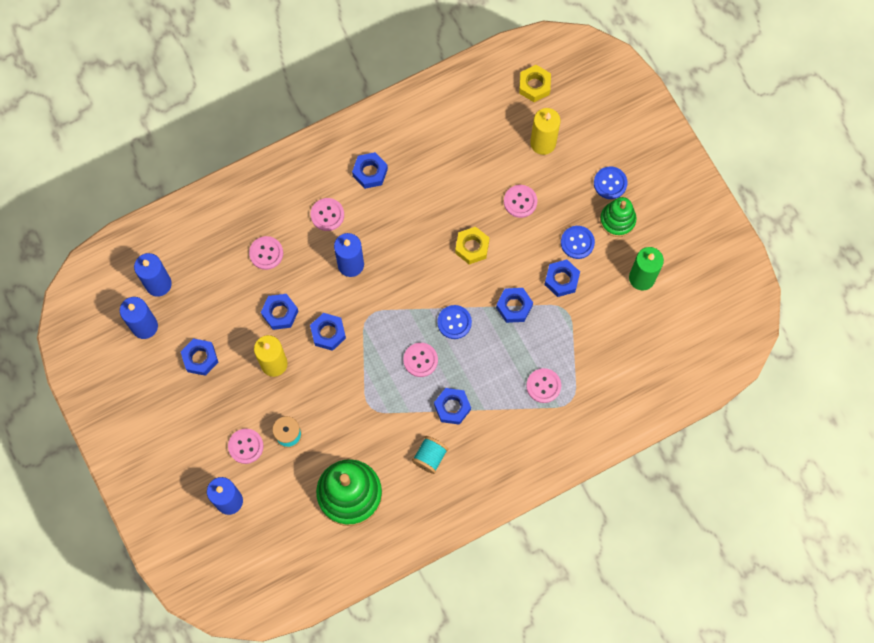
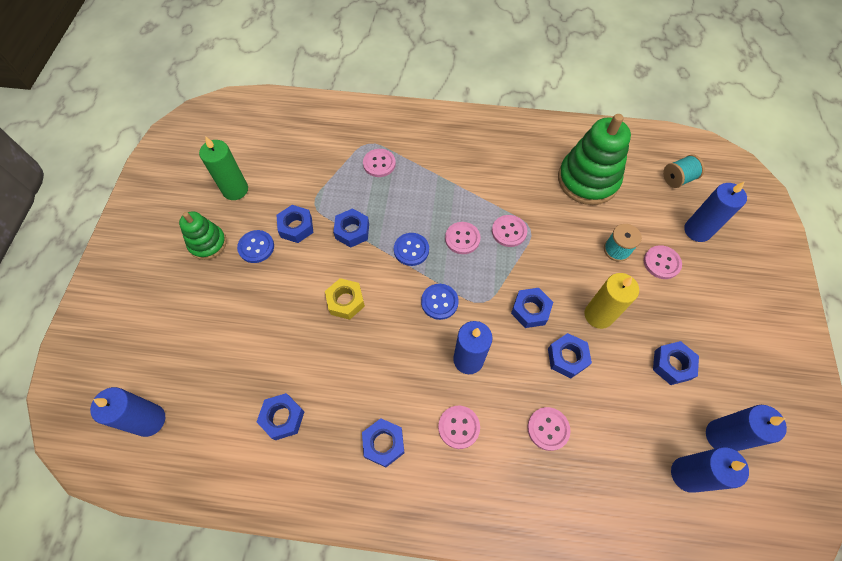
camera: 145 degrees left, 10 degrees down
turquoise spool [412,436,448,474] -> turquoise spool moved to [663,154,705,188]
blue nut [434,388,471,425] -> blue nut moved to [257,393,305,440]
pink button [504,185,537,218] -> pink button moved to [492,215,527,247]
yellow nut [519,65,551,102] -> blue candle [90,387,165,437]
yellow candle [530,108,561,155] -> none
blue button [594,167,627,199] -> blue button moved to [421,284,459,320]

